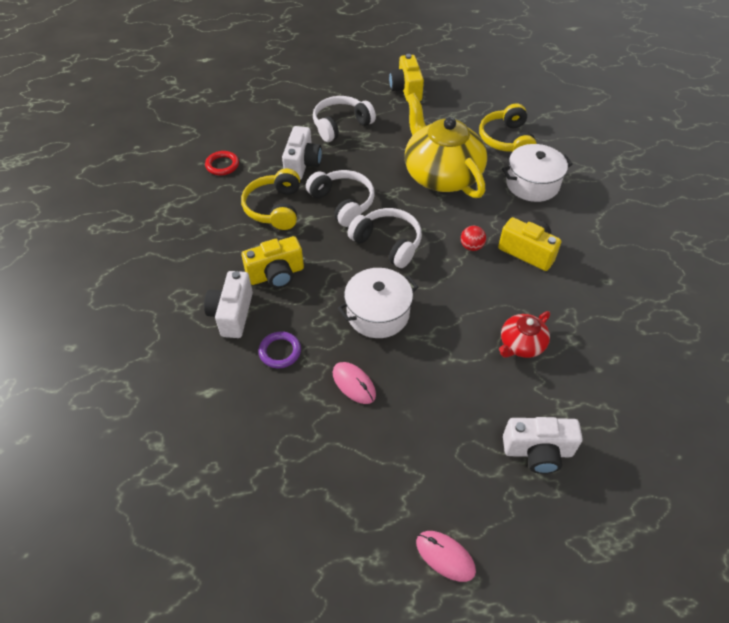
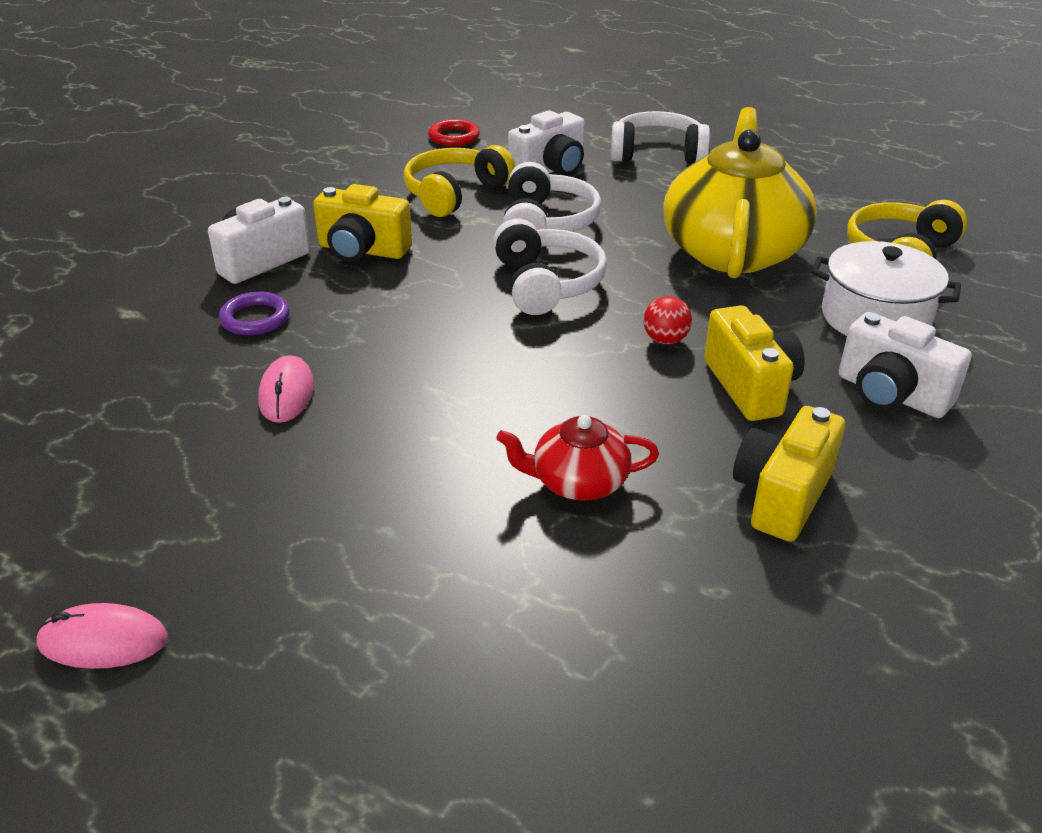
camera: 40 degrees right, 15 degrees down
white pot [338,268,418,338] -> none
yellow camera [389,54,424,102] -> yellow camera moved to [733,406,845,542]
pink mouse [416,531,476,582] -> pink mouse turned 75 degrees counterclockwise [36,603,168,669]
white camera [503,417,582,474] -> white camera moved to [839,312,972,418]

